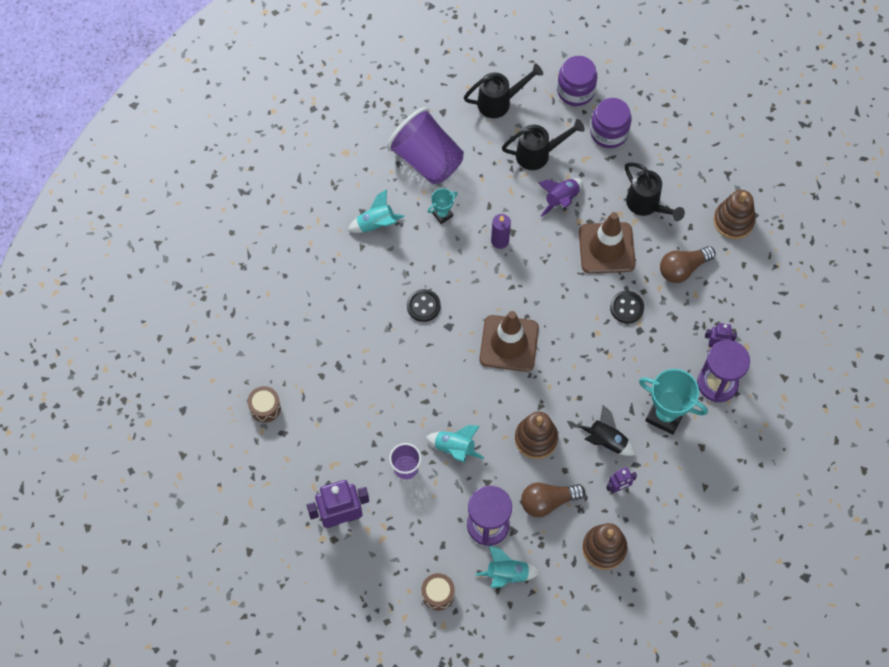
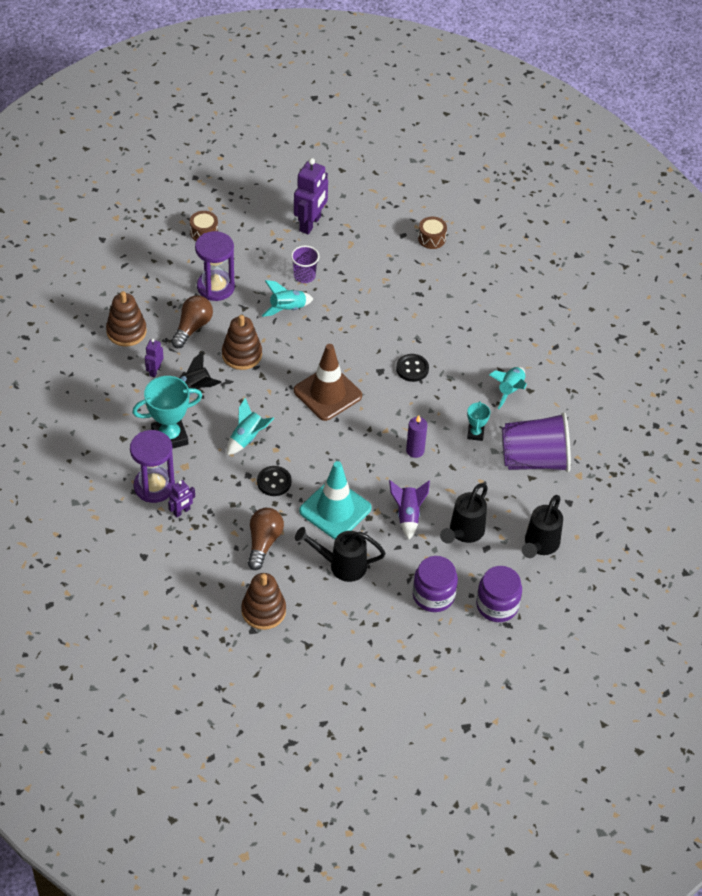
camera: 130 degrees right, 15 degrees down
turquoise rocket [475,546,540,588] -> turquoise rocket moved to [227,398,274,455]
brown traffic cone [579,212,636,274] -> turquoise traffic cone [299,461,372,539]

